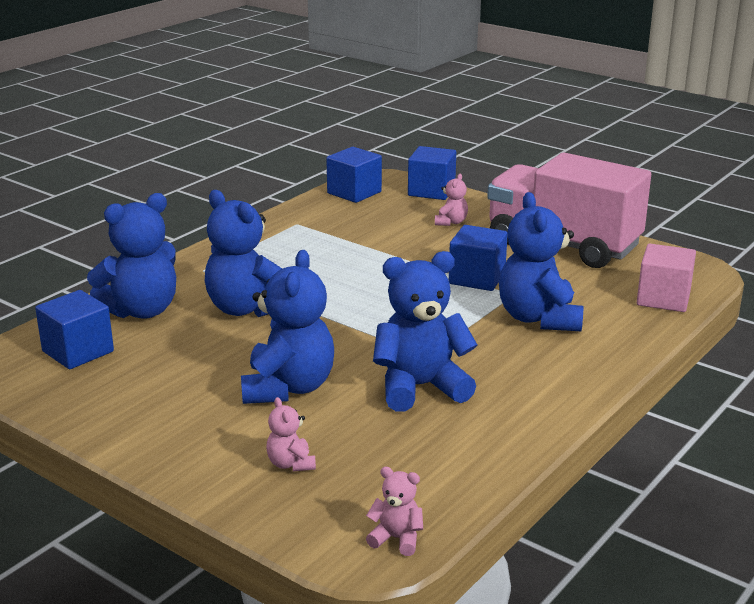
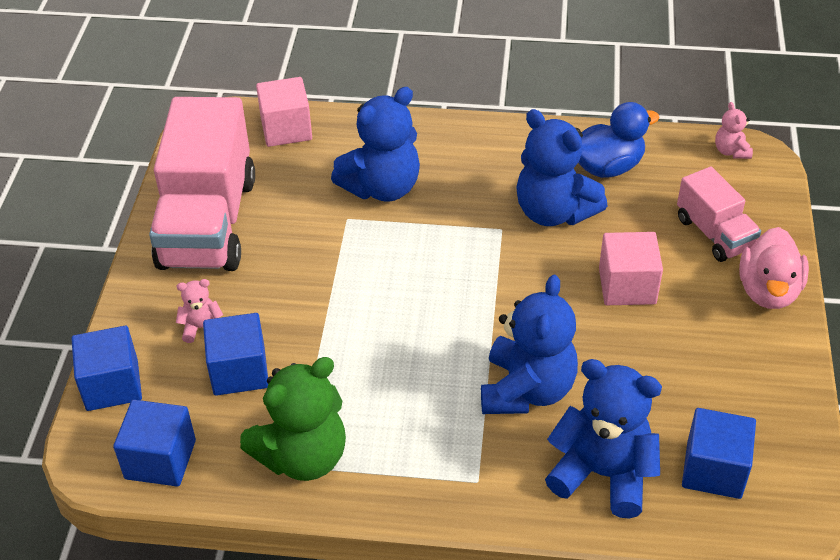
camera: 120 degrees left, 20 degrees up
blue teddy bear [241,250,334,404] -> pink cube [599,232,663,305]
pink teddy bear [266,397,316,471] -> pink truck [677,167,761,262]
blue cube [449,225,508,291] -> blue cube moved to [203,313,268,396]
none -> green teddy bear [240,357,346,481]
none -> blue duck [579,102,660,178]
none -> pink duck [739,227,809,309]

